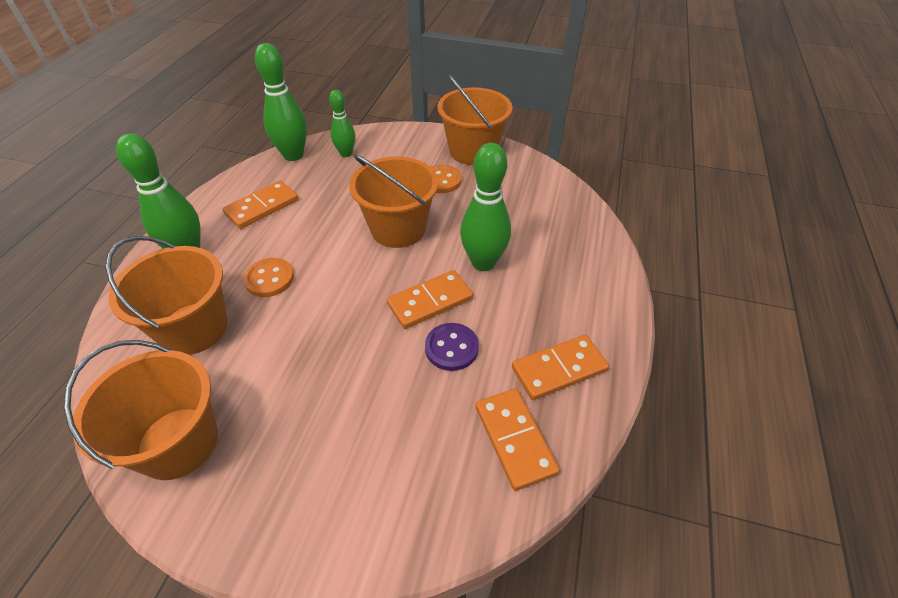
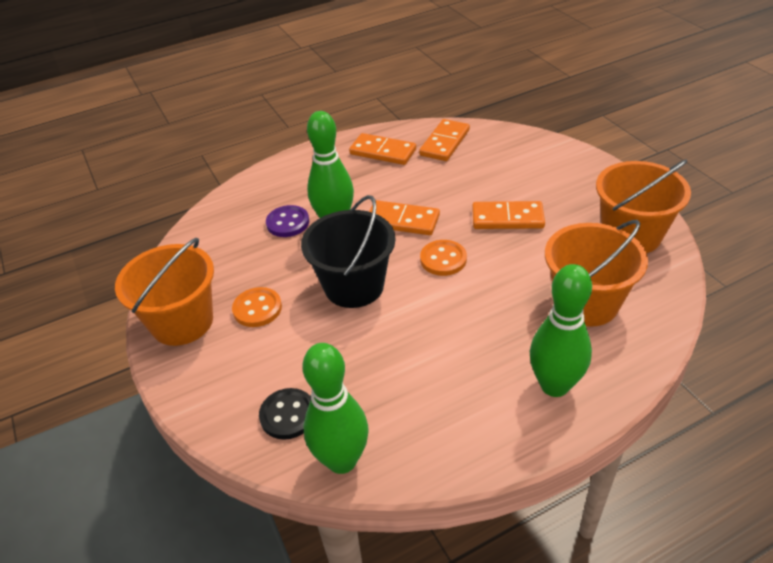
camera: 130 degrees left, 5 degrees down
orange domino [222,181,298,229] -> orange domino moved to [472,201,545,229]
orange button [243,258,294,297] -> orange button moved to [420,240,467,276]
green bowling pin [329,90,355,157] -> black button [259,388,311,440]
orange bucket [349,154,438,248] -> black bucket [301,195,395,308]
purple button [425,323,479,371] -> purple button moved to [266,205,309,237]

